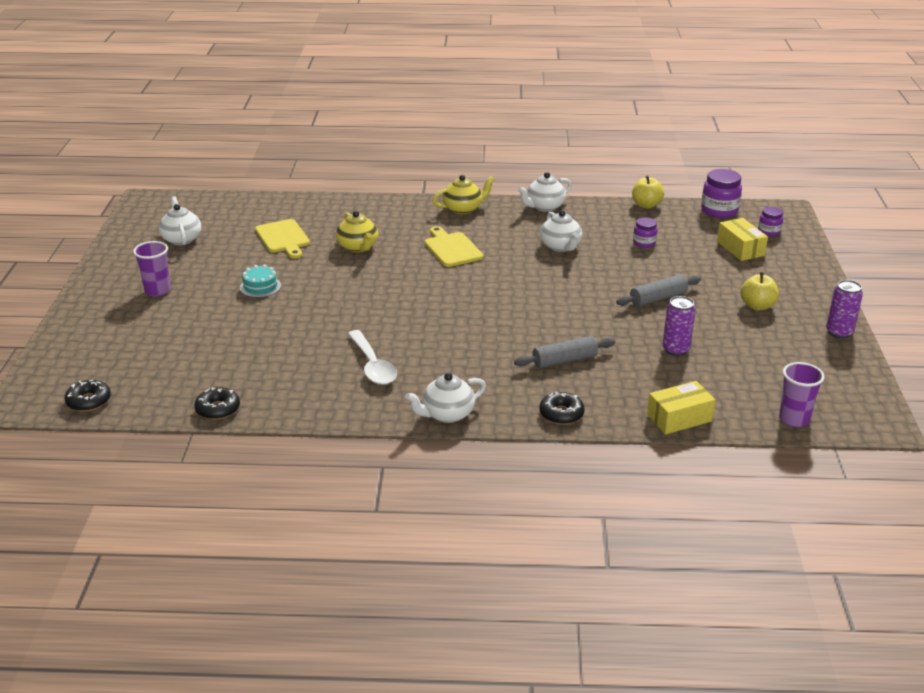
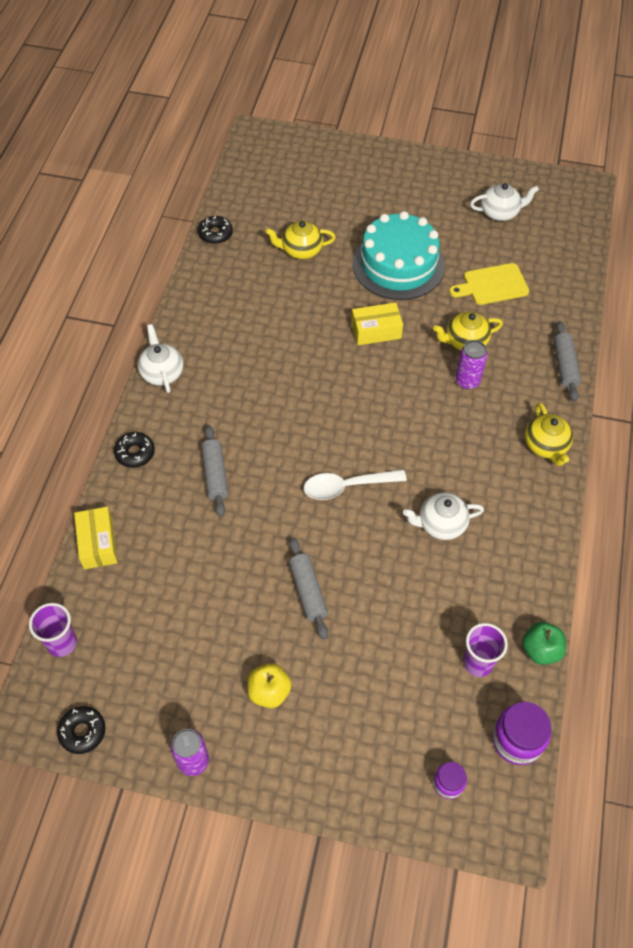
camera: 100 degrees right, 25 degrees up
black donut [65,380,111,412] -> black donut moved to [57,706,106,754]
purple cup [133,241,171,296] -> purple cup moved to [463,623,508,677]
turquoise cake [240,265,281,298] -> turquoise cake [352,211,445,300], size x2.41
white spoon [348,330,397,385] -> white spoon moved to [304,470,407,500]
yellow cutting board [424,226,484,267] -> none
white teapot [518,172,572,212] -> none
yellow apple [632,176,664,209] -> green apple [522,622,566,665]
purple jar [633,218,658,248] -> none
purple can [663,296,696,356] -> purple can moved to [455,340,487,389]
yellow box [717,218,768,261] -> yellow box moved to [351,302,403,345]
none -> yellow teapot [265,221,336,259]
none -> grey rolling pin [553,321,581,402]

